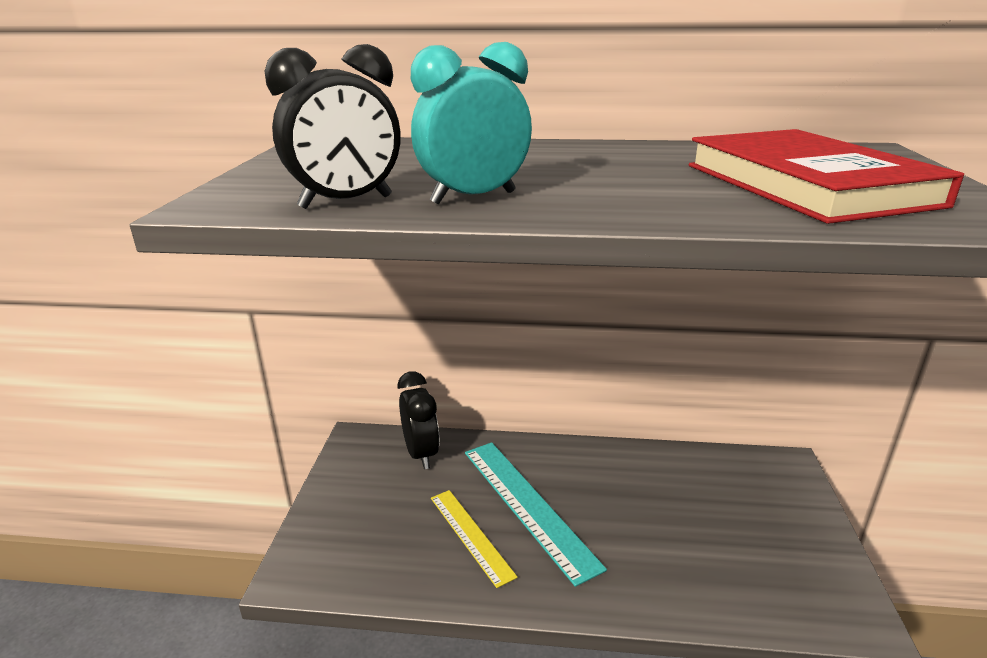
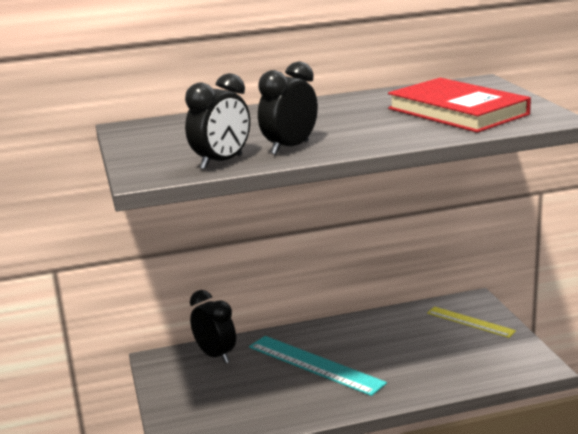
camera: 20 degrees left, 5 degrees down
turquoise clock [411,42,532,205] -> black clock [258,61,318,155]
yellow ruler [431,490,518,588] -> yellow ruler moved to [427,307,516,338]

